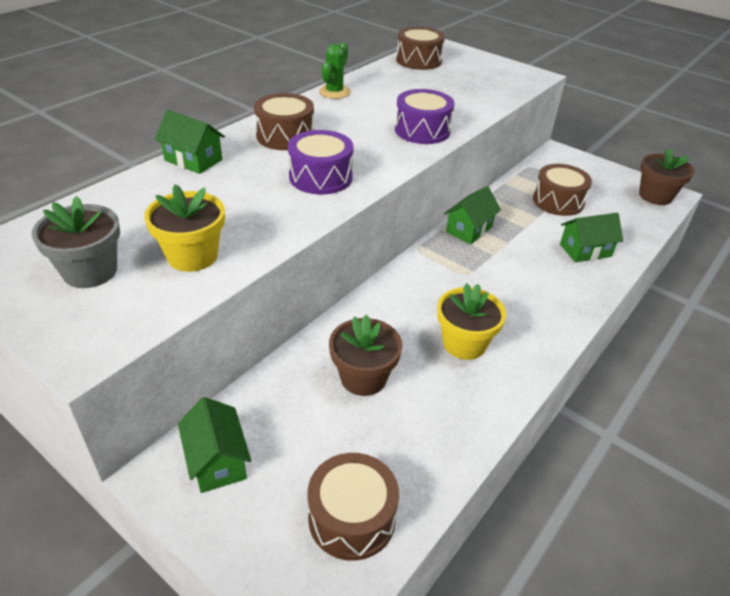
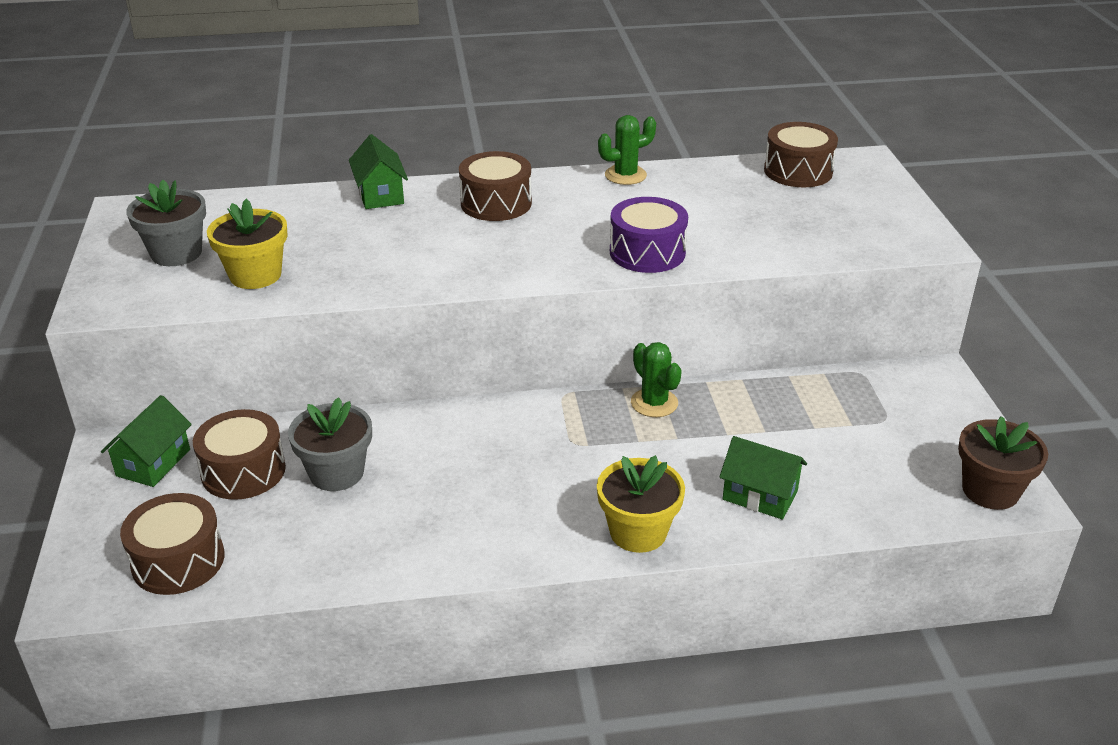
camera: 45 degrees right, 5 degrees down
purple drum [288,130,354,194] -> none
brown flower pot [329,315,402,396] -> grey flower pot [288,397,372,491]
yellow flower pot [437,283,506,360] -> yellow flower pot moved to [597,455,685,553]
green house [444,186,501,244] -> green cactus [631,342,682,417]
brown drum [533,164,592,216] -> brown drum moved to [193,409,286,500]

